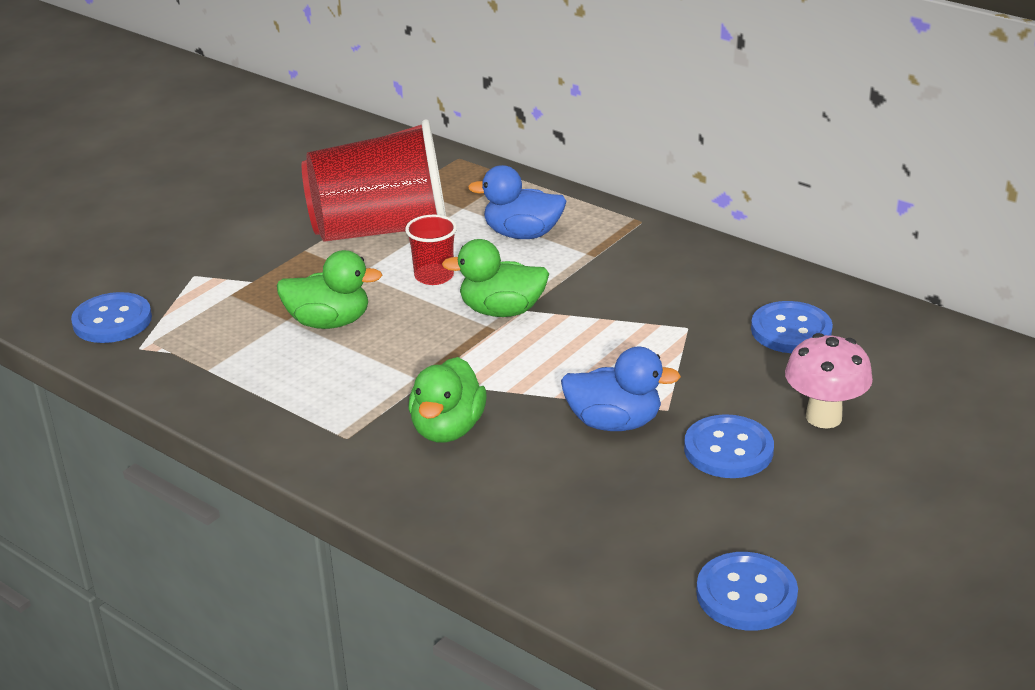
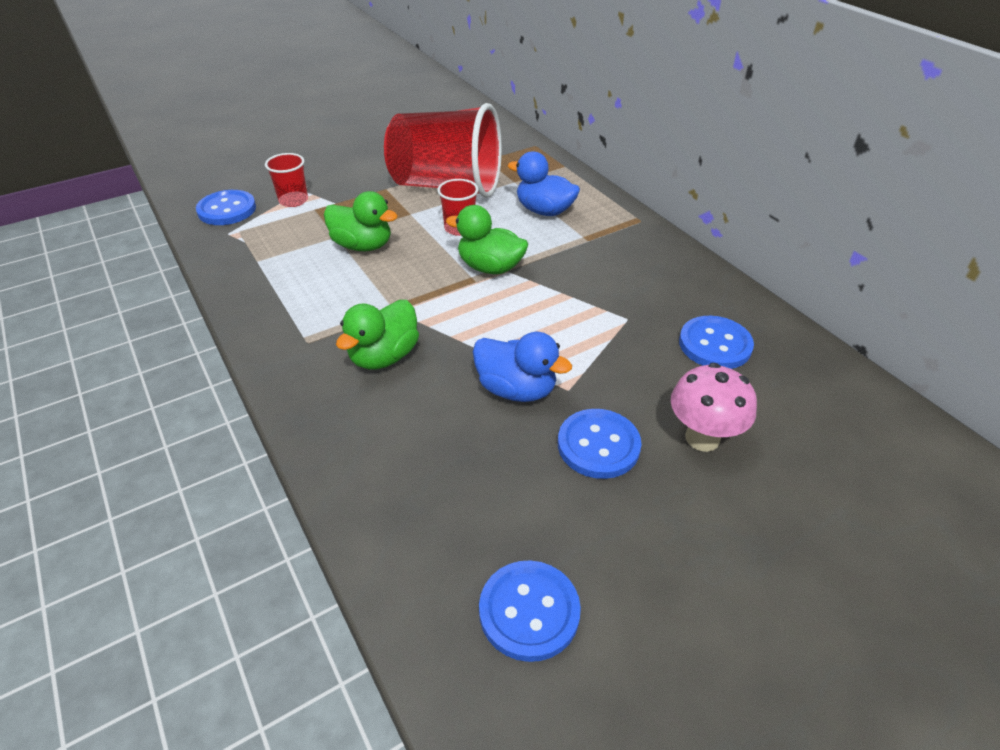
camera: 20 degrees right, 10 degrees up
none -> red cup [265,153,308,207]

